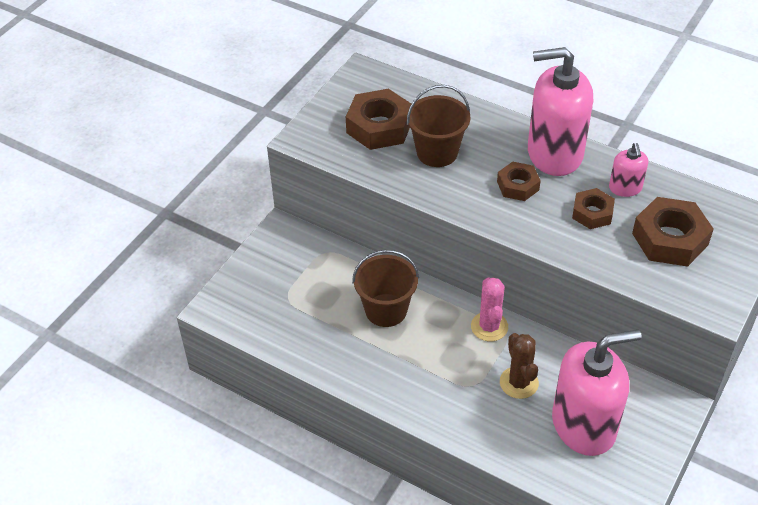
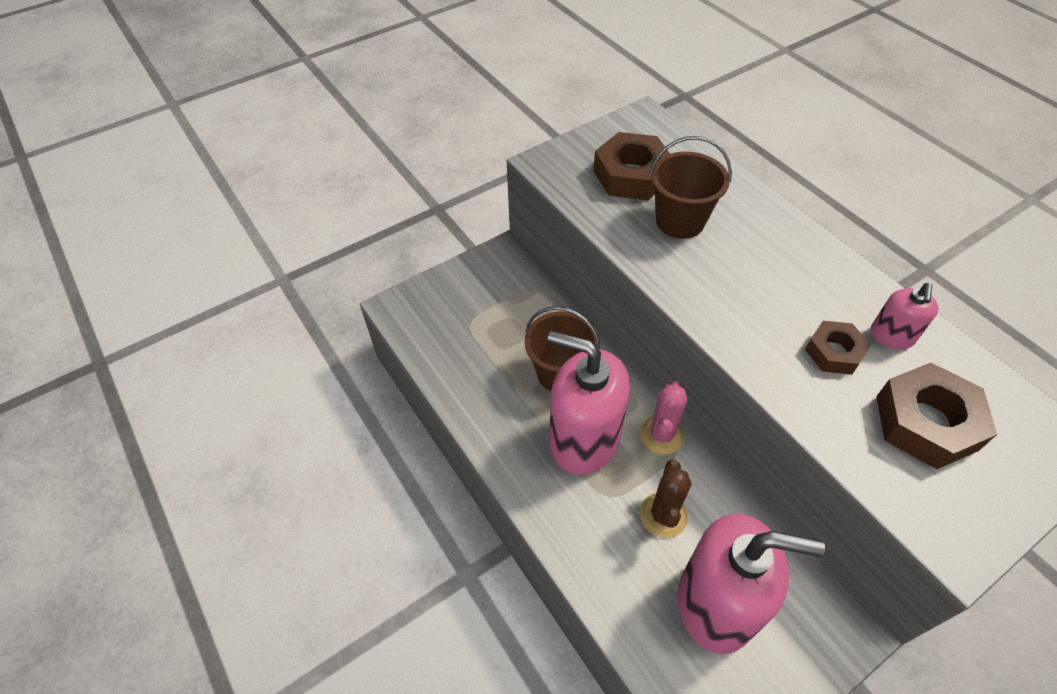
camera: 25 degrees right, 5 degrees up
brown nut [497,162,541,201] -> none
pink soap dispenser [528,47,593,176] -> pink soap dispenser moved to [548,331,630,475]

